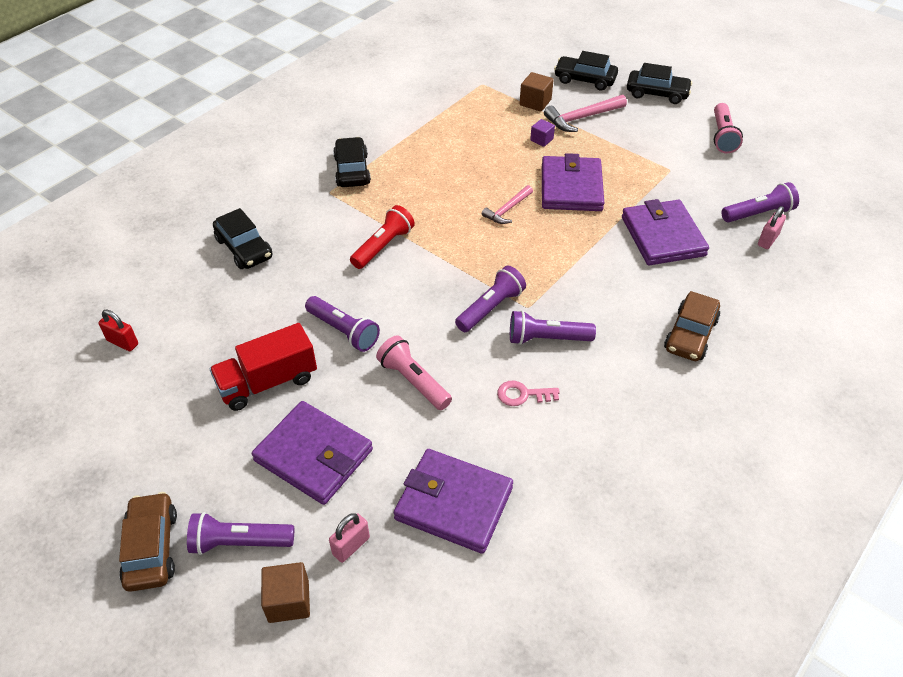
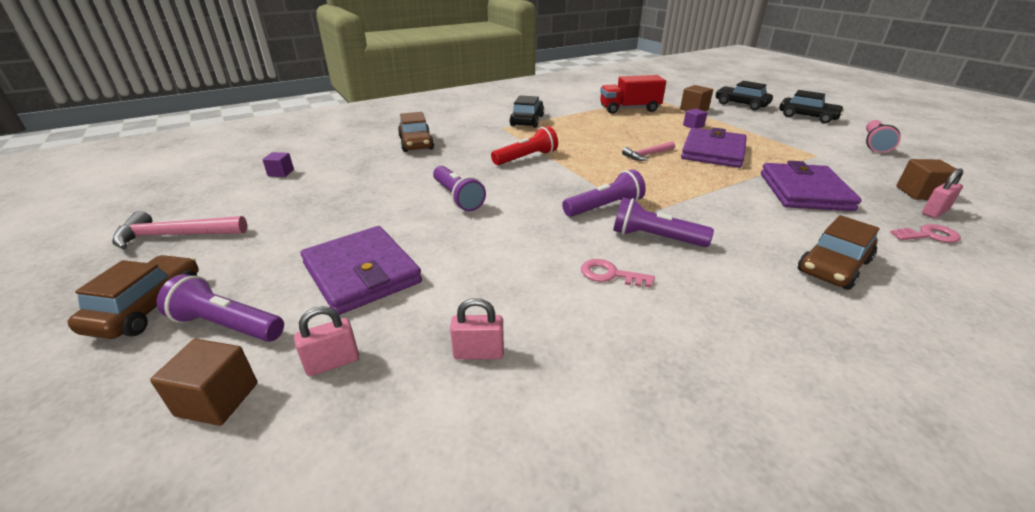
camera: 20 degrees right, 15 degrees down
red padlock [98,310,138,351] -> purple cube [262,152,294,177]
red truck [210,323,317,411] -> red truck moved to [600,75,666,114]
black car [213,208,273,269] -> brown car [398,112,434,152]
pink flashlight [376,335,452,410] -> none
purple wallet [394,449,513,554] -> pink padlock [450,298,504,360]
pink hammer [544,95,627,132] -> pink hammer moved to [112,211,247,250]
purple flashlight [721,182,799,222] -> brown cube [896,159,956,200]
none -> pink key [890,224,961,243]

